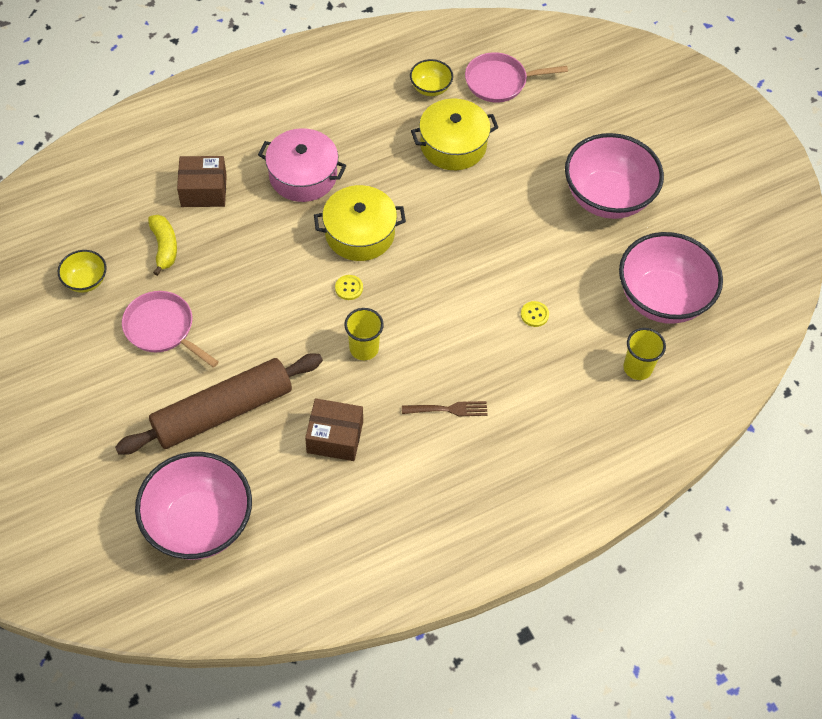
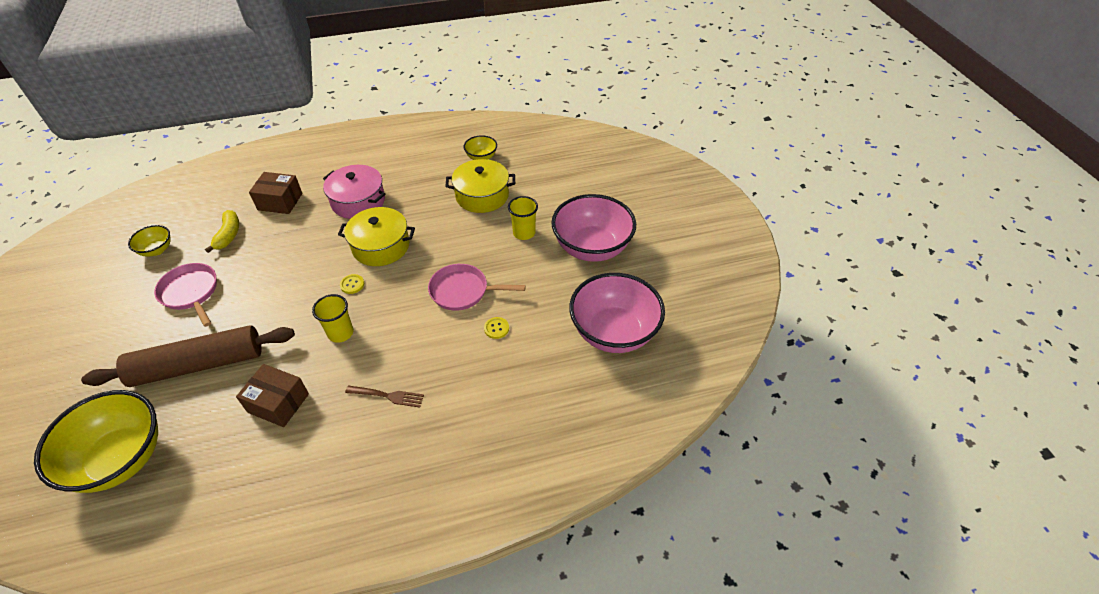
camera: 15 degrees right, 10 degrees down
pink bowl [135,452,252,560] -> yellow bowl [34,390,158,493]
pink pan [465,52,568,102] -> pink pan moved to [428,264,526,311]
yellow cup [624,328,666,380] -> yellow cup moved to [508,196,538,240]

